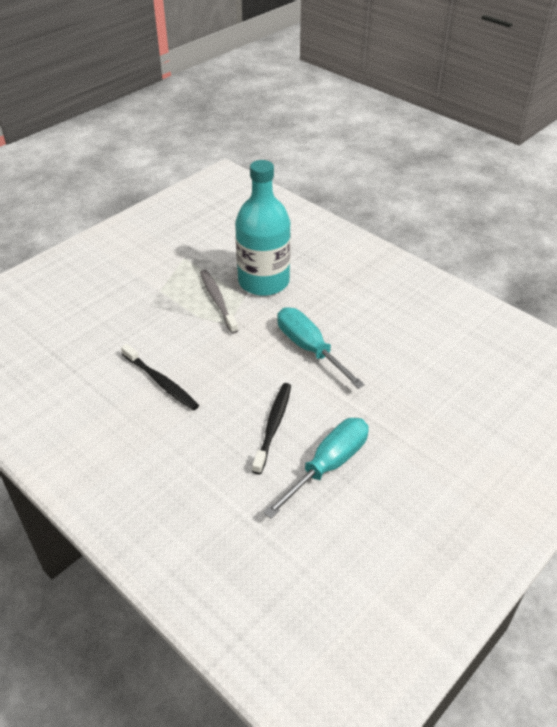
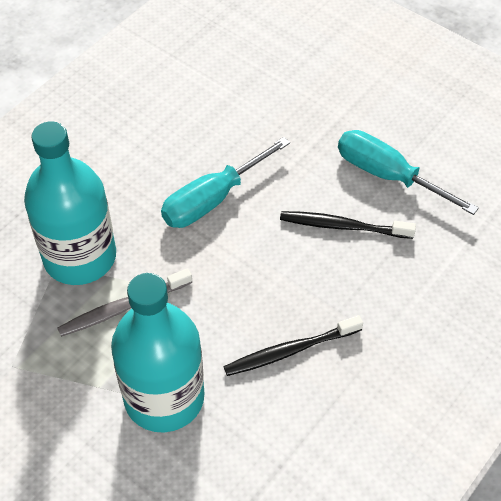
camera: 95 degrees left, 10 degrees up
black toothbrush [121,344,199,411] -> black toothbrush turned 150 degrees counterclockwise [224,315,363,376]
none -> turquoise bottle [111,273,204,432]

